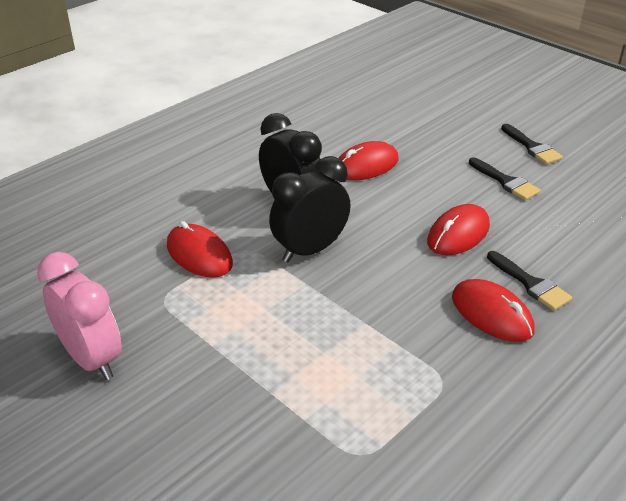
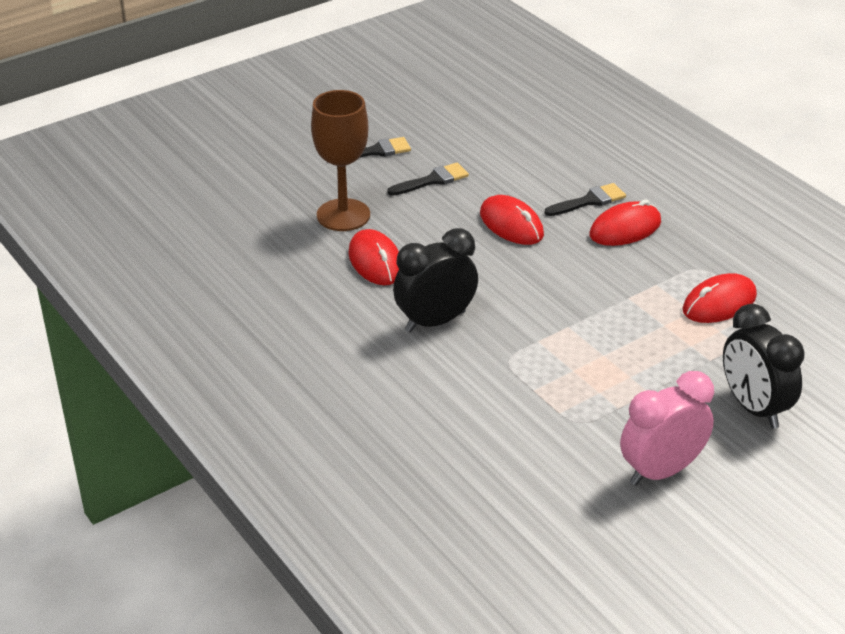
camera: 80 degrees left, 0 degrees up
red mouse [167,221,233,278] -> red mouse moved to [683,273,757,323]
black clock [269,156,351,262] -> black clock moved to [723,304,805,429]
none -> brown goblet [311,90,370,231]

